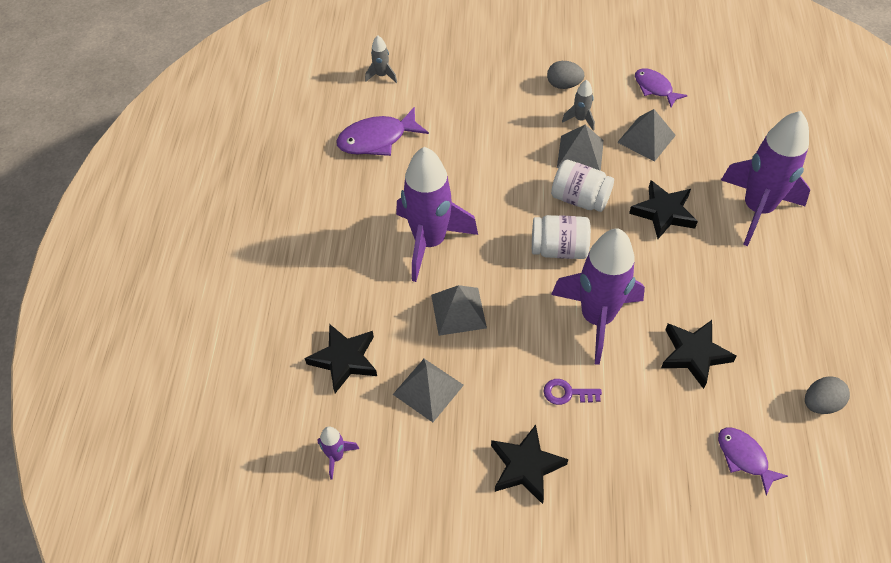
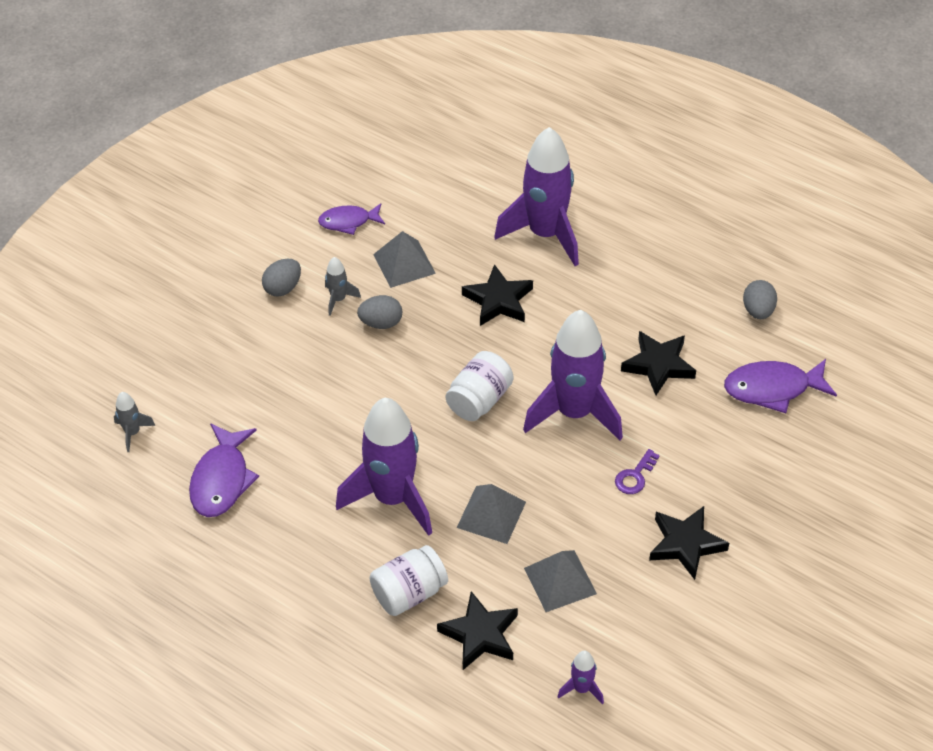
camera: 60 degrees left, 5 degrees down
white jar [551,160,614,212] -> white jar moved to [370,545,448,616]
grey pyramid [557,125,604,171] -> grey egg [357,295,402,329]
purple fish [718,427,788,495] -> purple fish [724,359,837,413], size x1.54

